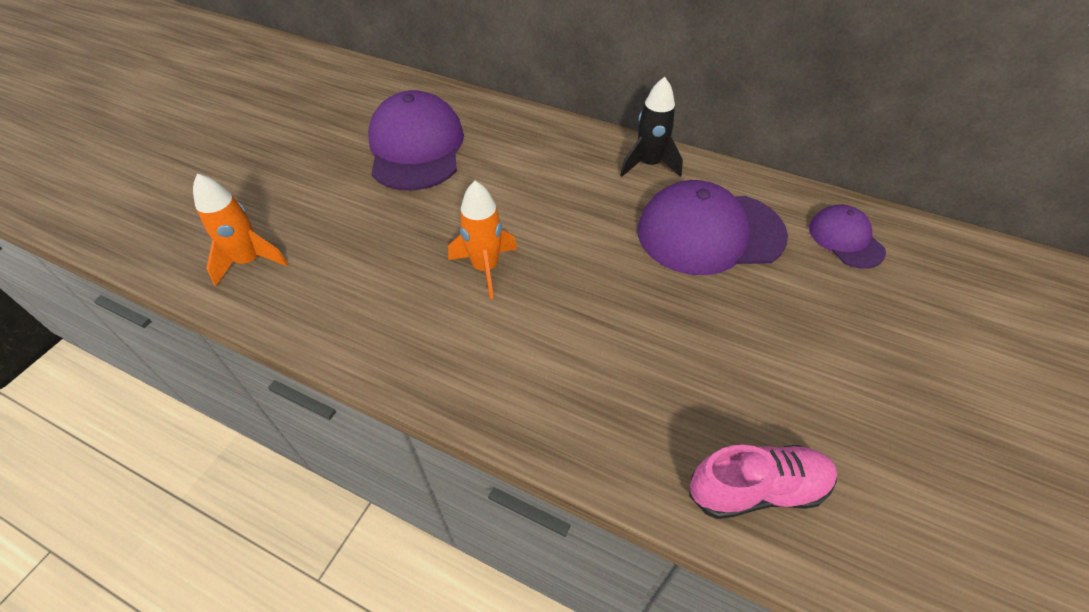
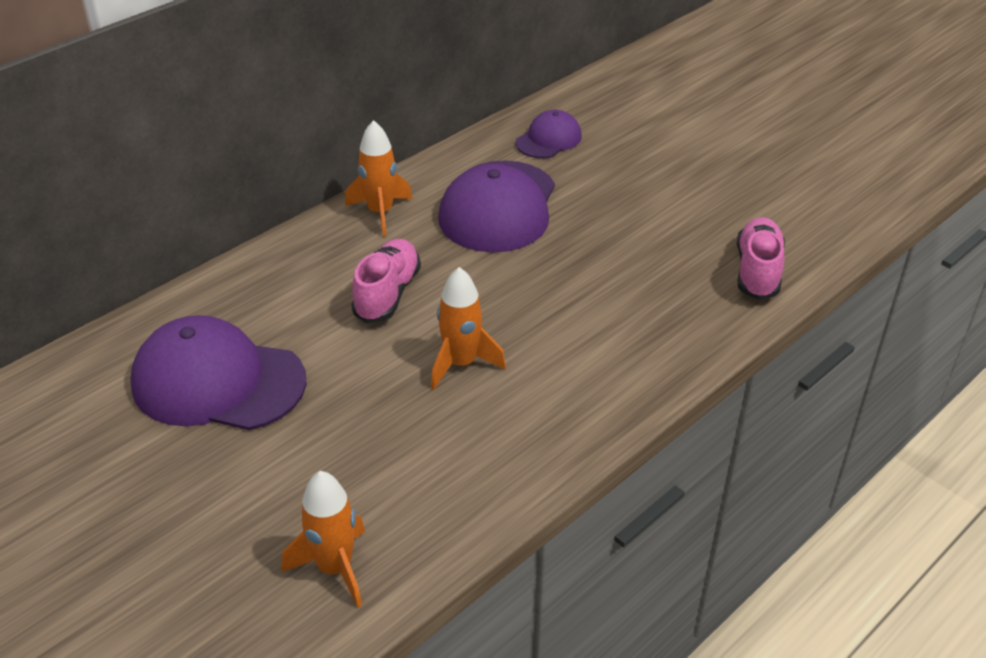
camera: 70 degrees left, 10 degrees down
black rocket [620,77,683,177] -> orange rocket [345,120,412,236]
purple cap [809,205,886,269] -> purple cap turned 135 degrees clockwise [515,110,582,158]
none -> pink shoe [351,239,421,323]

